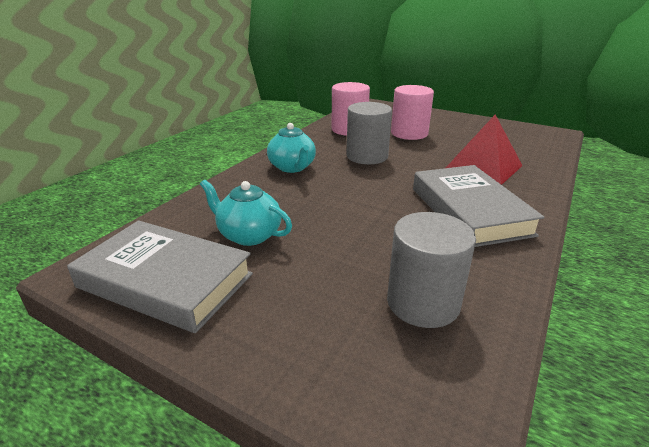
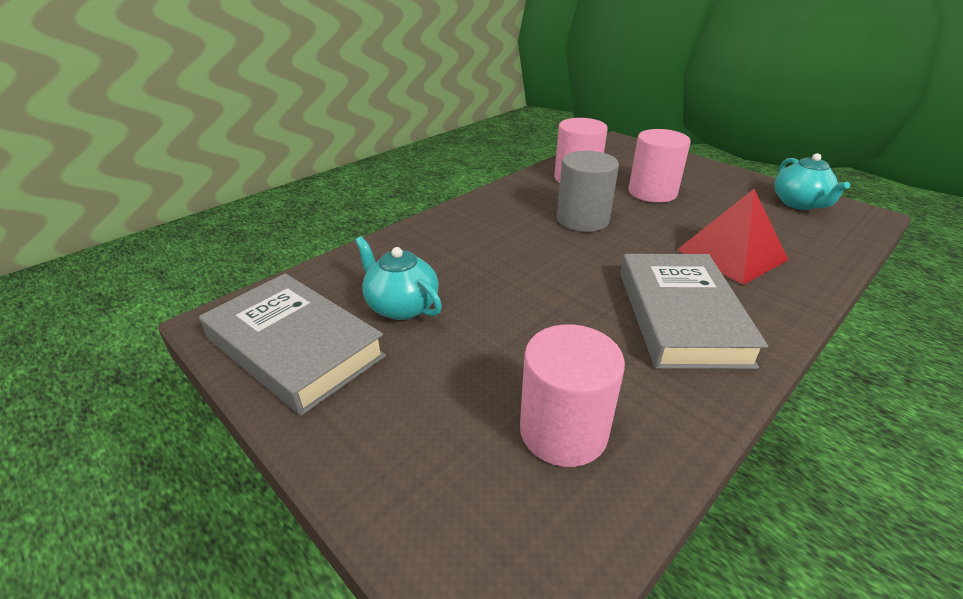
camera: 15 degrees right, 5 degrees up
turquoise teapot [267,123,316,173] -> turquoise teapot moved to [775,153,850,210]
grey cylinder [387,212,476,328] -> pink cylinder [520,324,625,467]

